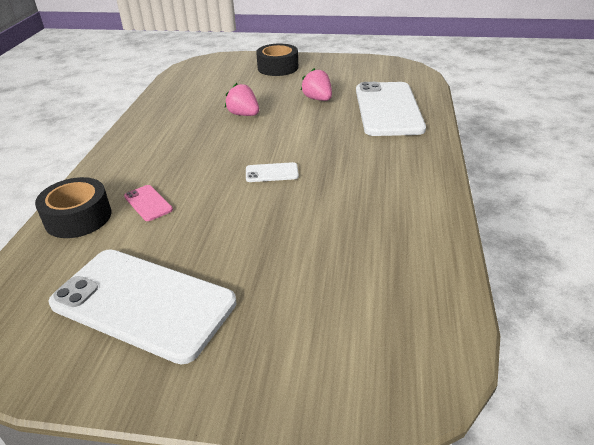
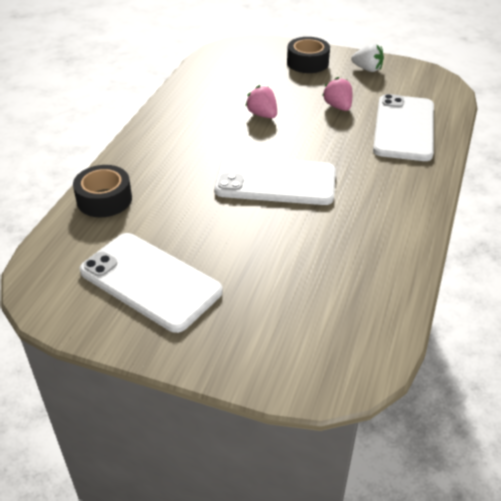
camera: 10 degrees right, 5 degrees up
pink phone [124,185,173,221] -> none
white phone [246,162,299,182] -> white phone [214,155,336,205], size x2.47
none -> white strawberry [351,43,384,72]

